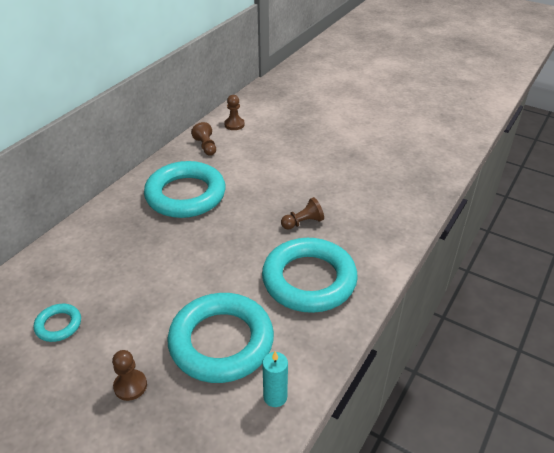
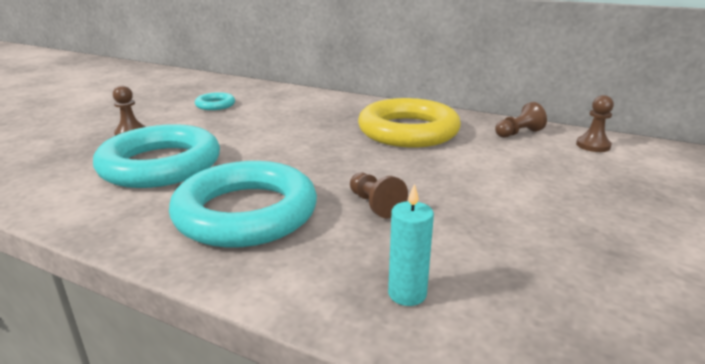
camera: 85 degrees right, 15 degrees down
turquoise ring [144,161,226,218] -> yellow ring [358,98,461,147]
turquoise candle [262,351,288,407] -> turquoise candle moved to [388,183,434,306]

